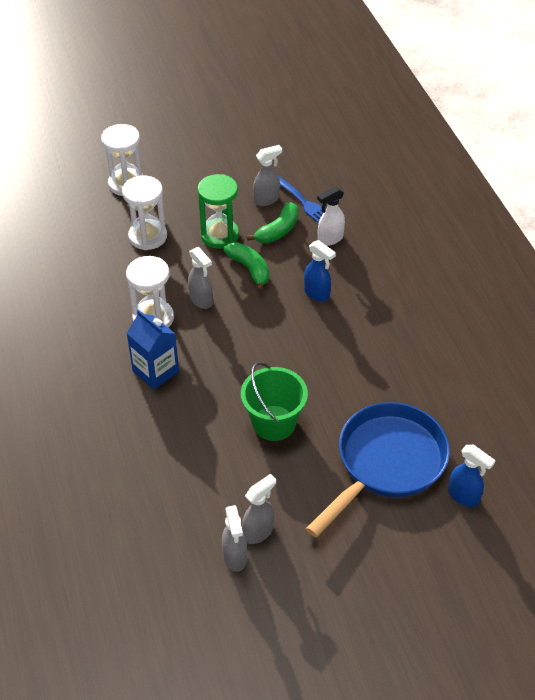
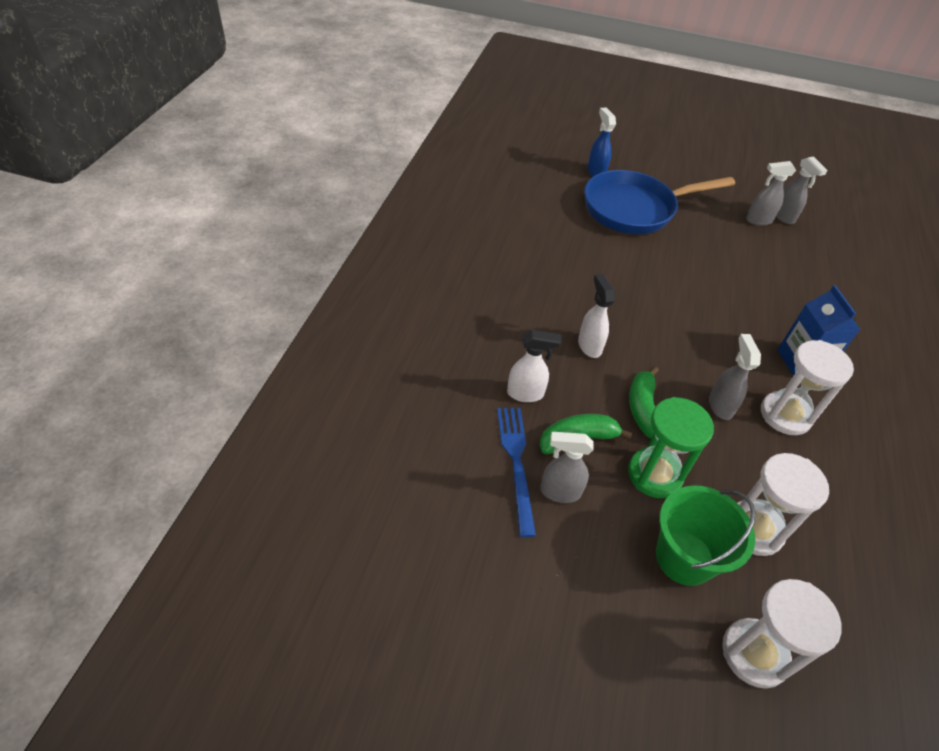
camera: 150 degrees left, 0 degrees up
grey spray bottle [222,505,247,572] -> grey spray bottle turned 135 degrees clockwise [776,156,828,224]
green bucket [241,362,308,441] -> green bucket moved to [656,485,756,586]
blue spray bottle [304,240,336,302] -> white spray bottle [578,274,615,358]

